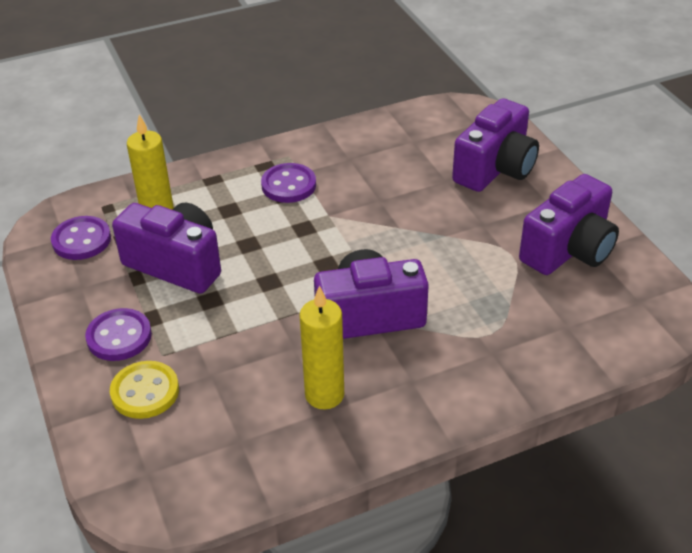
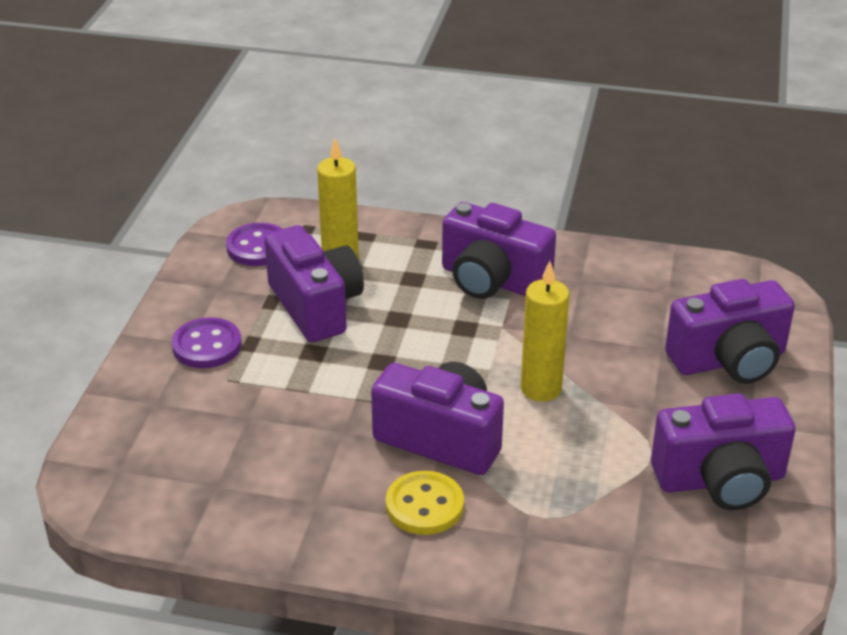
camera: 35 degrees right, 5 degrees down
yellow button [110,361,179,419] -> yellow button moved to [386,471,464,535]
purple button [261,163,316,203] -> purple camera [442,202,556,299]
yellow candle [300,286,344,410] -> yellow candle moved to [521,261,570,402]

